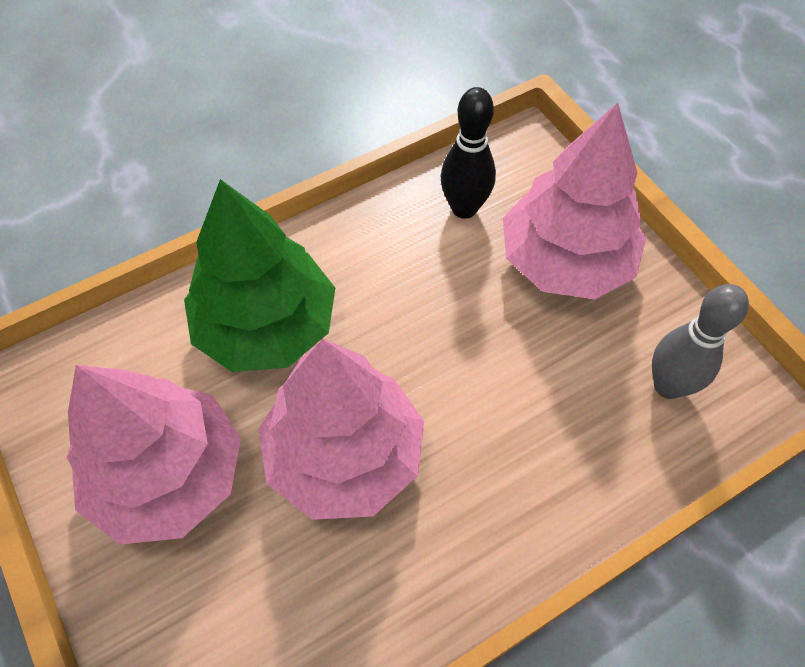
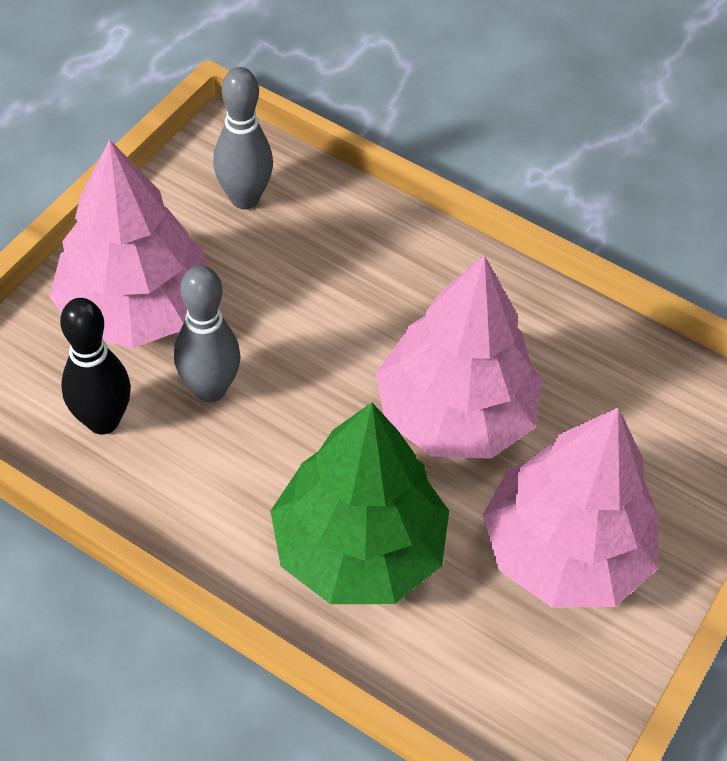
camera: 120 degrees left, 5 degrees down
none -> grey bowling pin [174,265,241,403]

